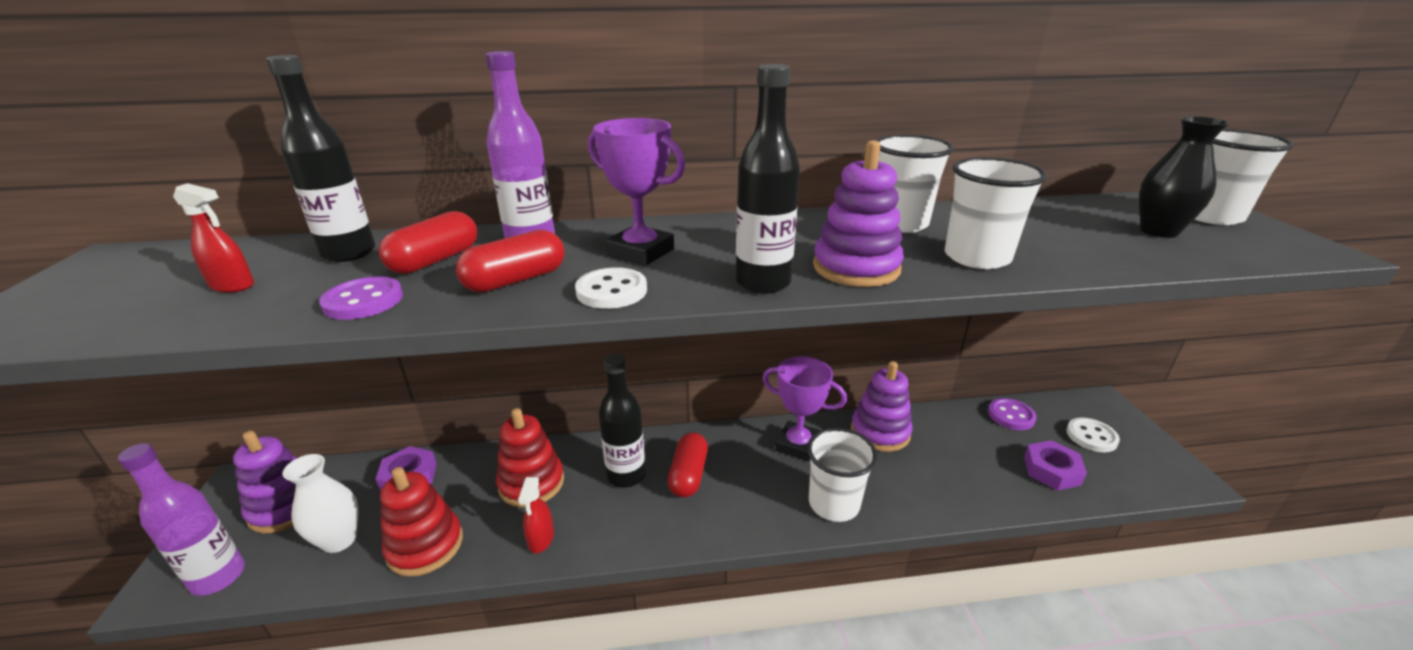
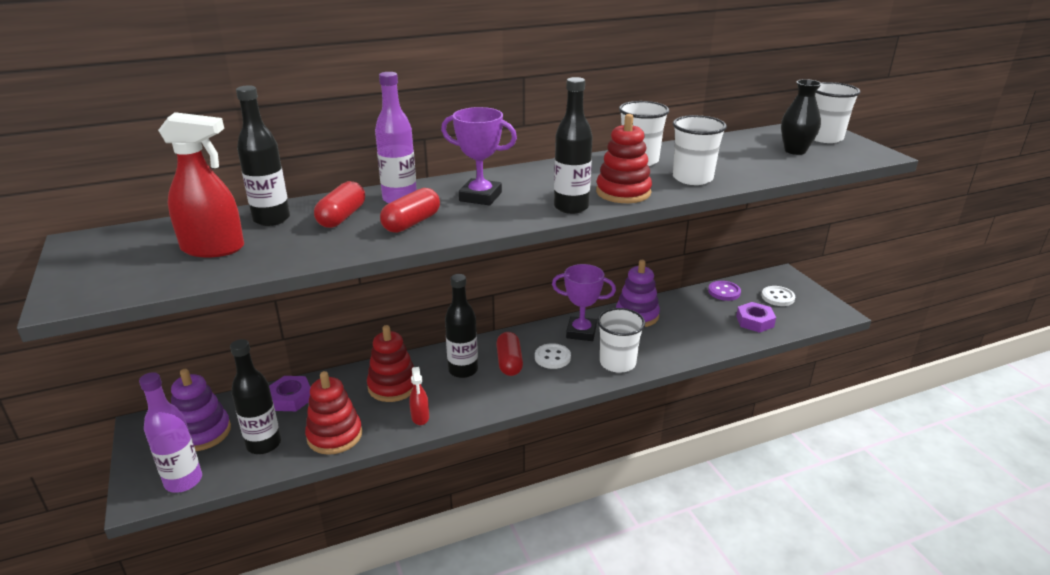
camera: 15 degrees left, 0 degrees up
red spray bottle [173,183,254,293] -> red spray bottle [158,112,244,257], size x1.88
white vase [282,454,359,553] -> black bottle [230,339,281,454]
purple button [319,276,403,320] -> none
white button [575,267,647,309] -> white button moved to [535,343,571,369]
purple stacking toy [813,140,904,287] -> red stacking toy [596,114,652,203]

